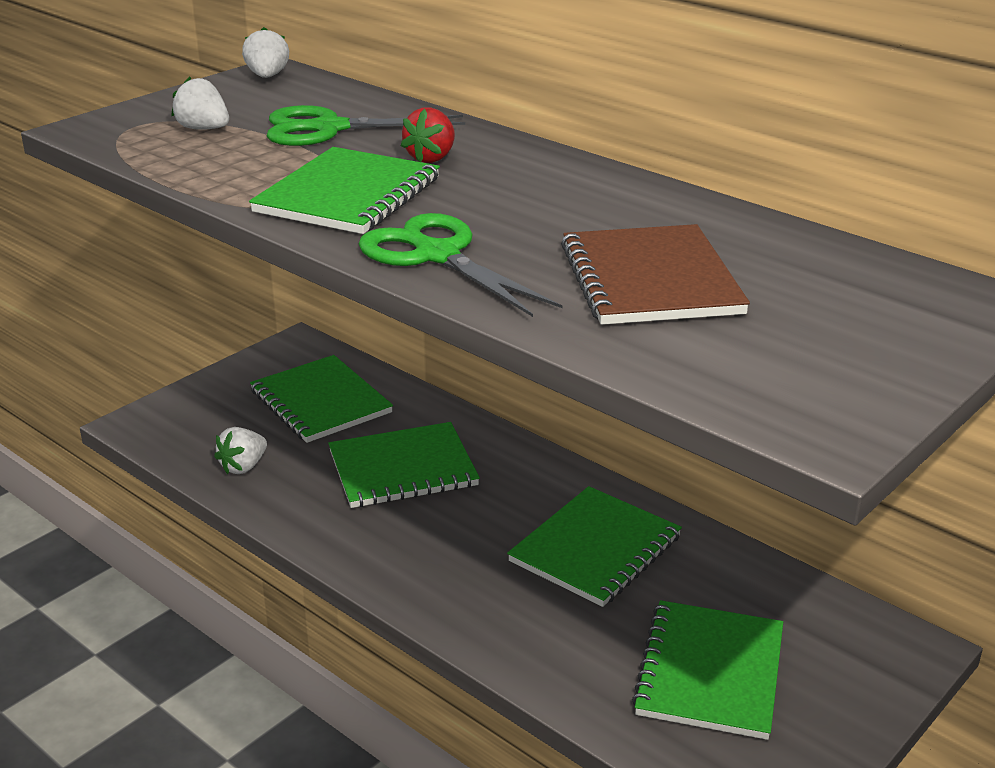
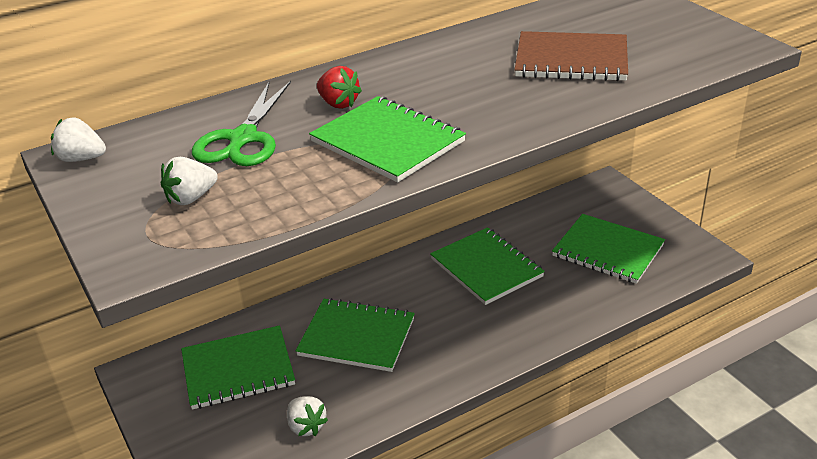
camera: 70 degrees left, 5 degrees up
green notebook [328,422,480,508] -> green notebook turned 75 degrees counterclockwise [296,298,415,372]
green scissors [359,213,562,317] -> none

